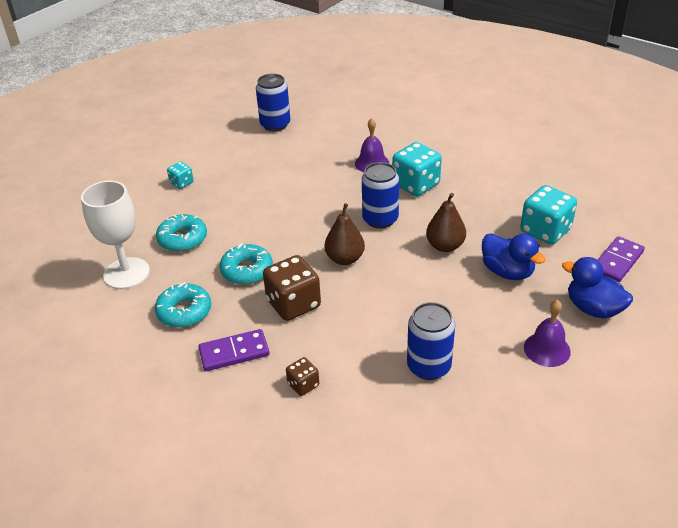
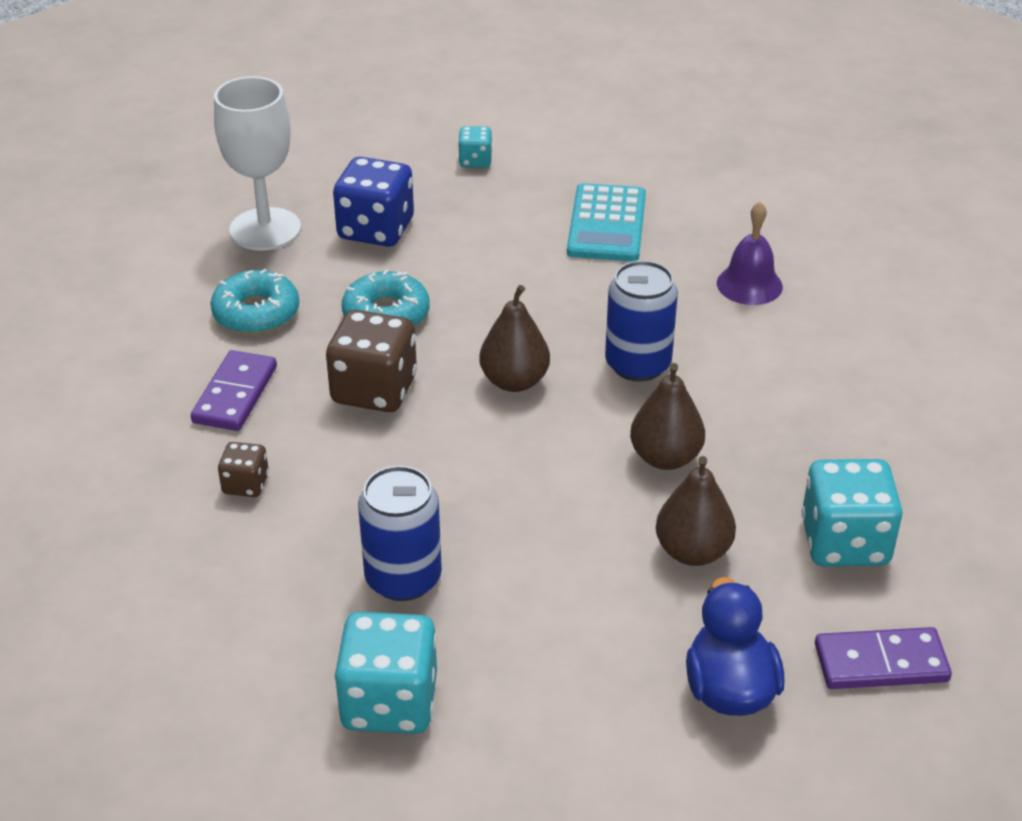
camera: 45 degrees right, 0 degrees up
turquoise donut [156,214,207,252] -> blue dice [333,157,414,247]
purple domino [199,329,270,371] -> purple domino turned 75 degrees clockwise [191,350,277,431]
blue can [256,74,290,132] -> none
turquoise dice [392,142,442,196] -> turquoise dice moved to [335,612,437,734]
blue duck [482,233,546,280] -> brown pear [656,456,736,566]
purple bell [524,300,571,367] -> none
none -> turquoise calculator [567,183,646,262]

